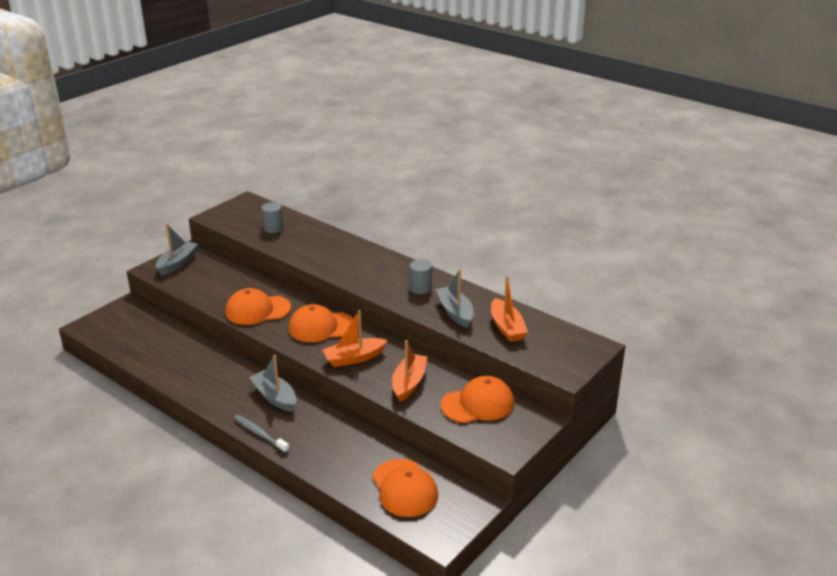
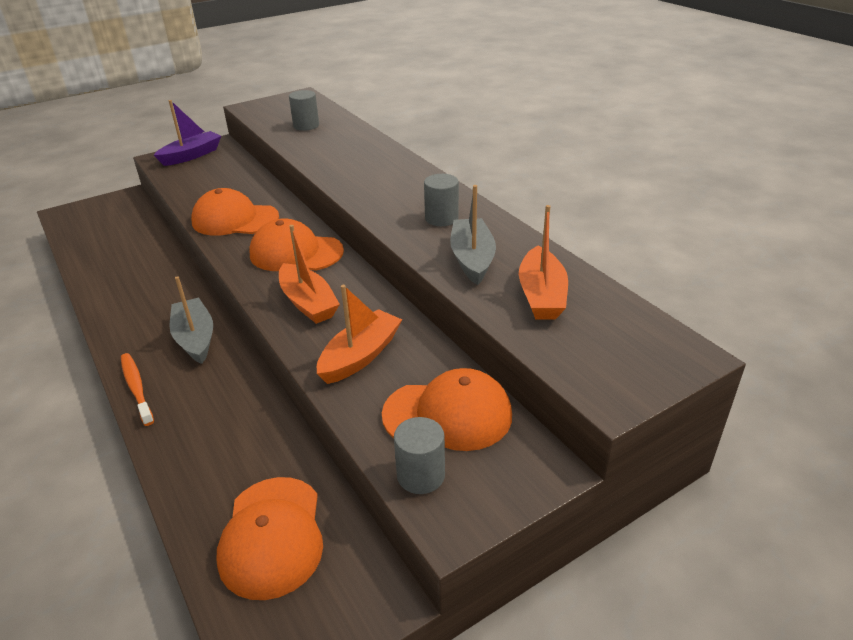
camera: 20 degrees right, 5 degrees up
grey boat [156,224,198,275] -> purple boat [154,100,221,166]
grey toothbrush [234,415,290,453] -> orange toothbrush [121,353,154,426]
orange boat [322,310,388,367] -> orange boat turned 120 degrees counterclockwise [279,225,340,324]
none -> grey cylinder [394,417,445,494]

